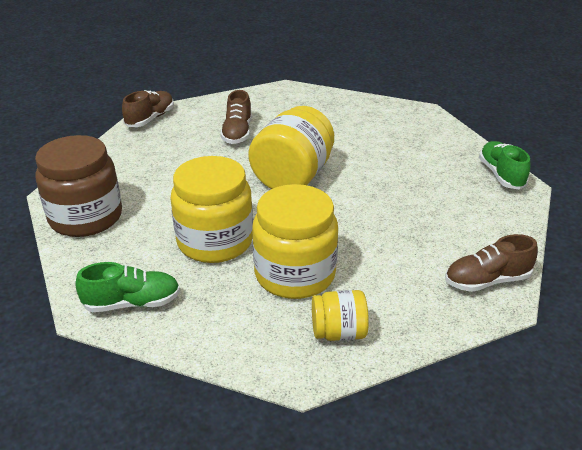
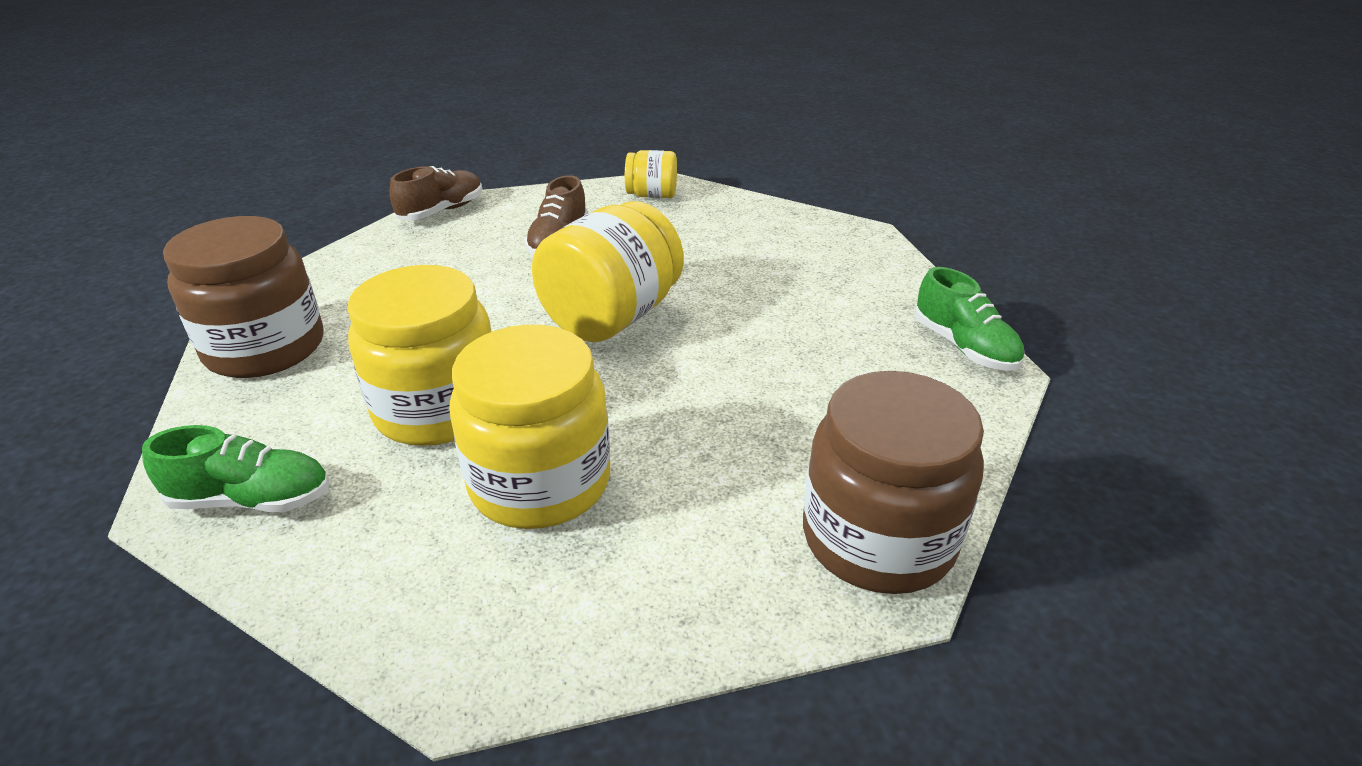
camera: 10 degrees right, 0 degrees up
yellow jar [312,290,369,341] -> yellow jar moved to [625,150,677,198]
brown shoe [445,234,538,292] -> brown jar [803,371,984,594]
green shoe [479,141,530,190] -> green shoe turned 150 degrees clockwise [915,267,1024,371]

